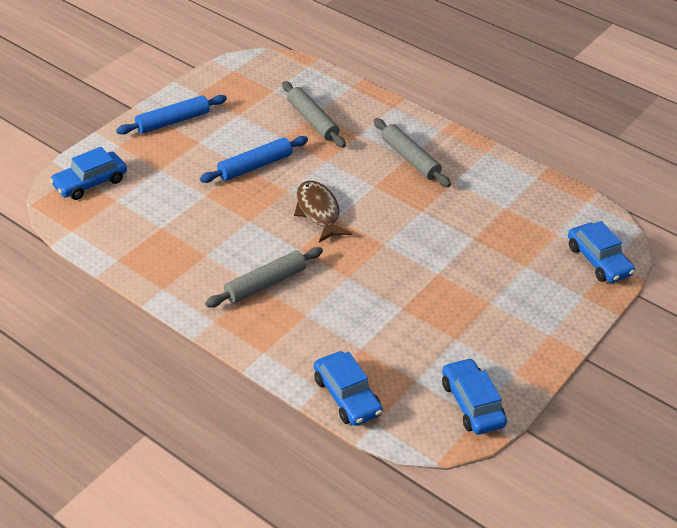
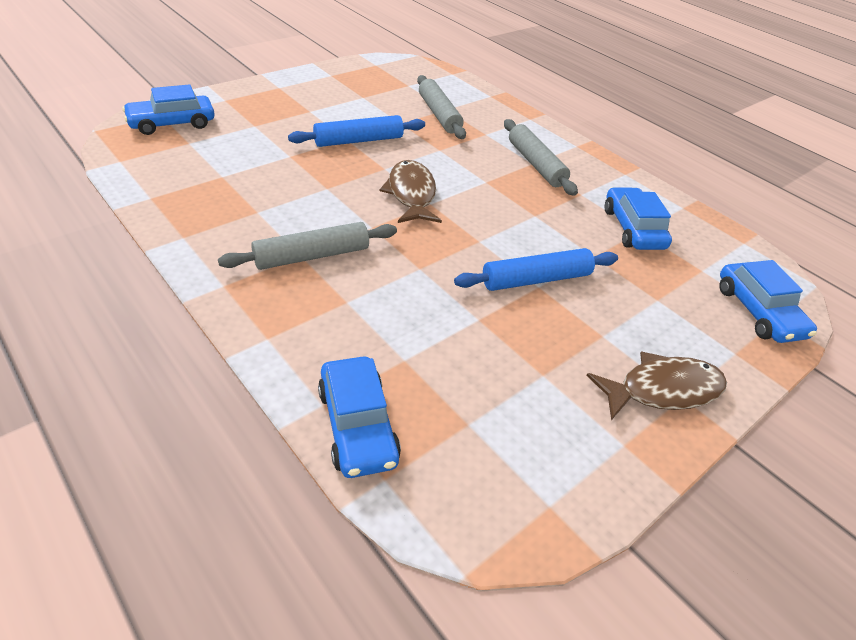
camera: 10 degrees right, 0 degrees up
blue rolling pin [116,95,227,135] -> blue rolling pin moved to [454,248,618,291]
blue car [442,358,507,434] -> blue car moved to [605,187,672,250]
none -> brown fish [586,351,727,420]

